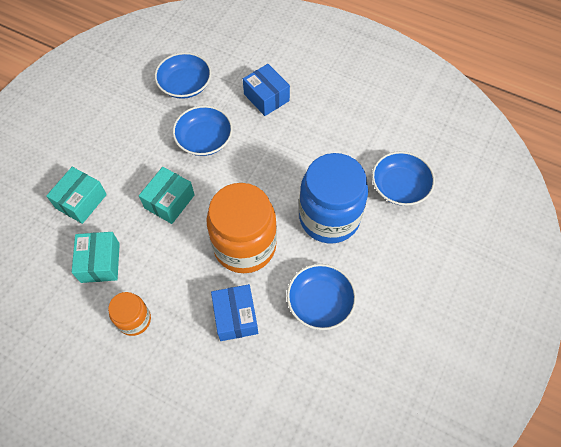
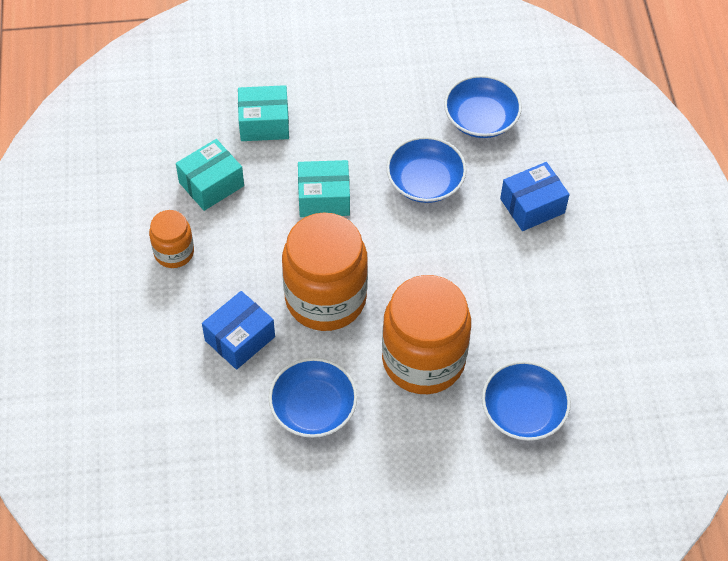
camera: 55 degrees right, 5 degrees down
blue box [243,64,290,116] -> blue box turned 45 degrees clockwise [500,162,570,231]
blue jar [299,153,368,244] -> orange jar [382,275,471,394]

